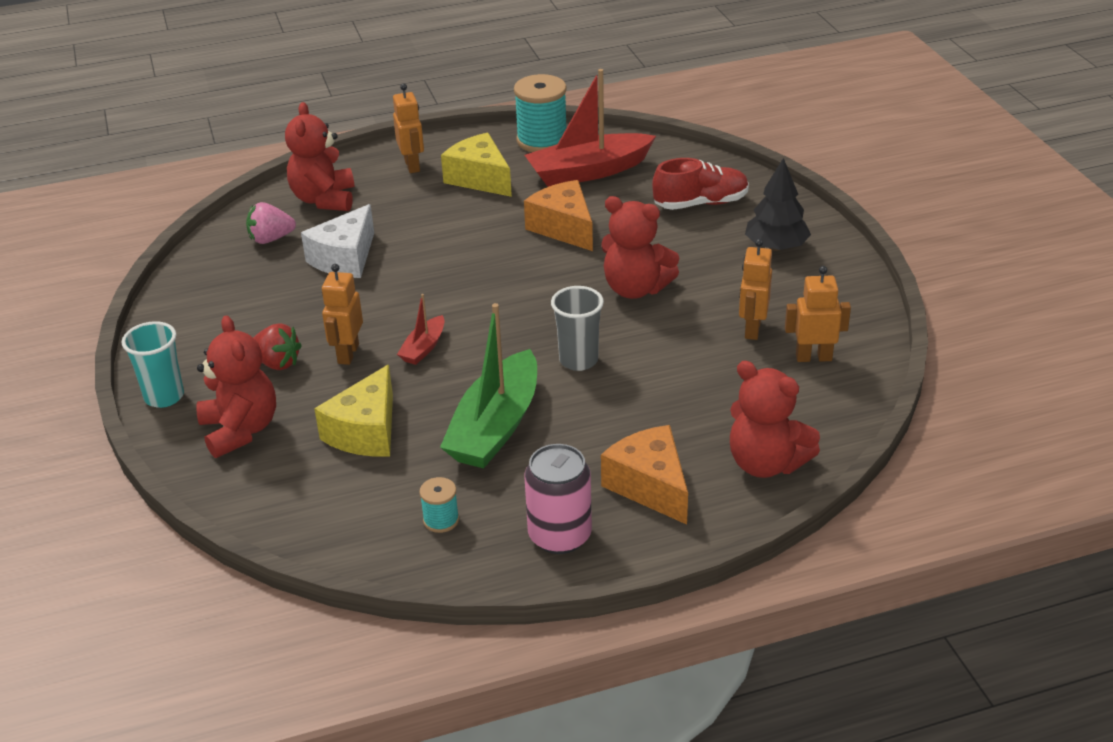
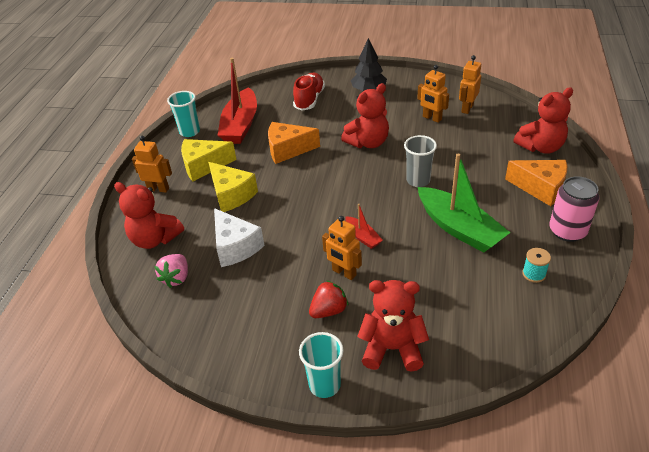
camera: 60 degrees left, 5 degrees up
yellow cheese [314,365,393,457] -> yellow cheese moved to [208,162,258,212]
turquoise spool [514,74,566,152] -> turquoise cup [167,91,200,137]
orange cheese [601,425,688,525] -> orange cheese turned 150 degrees counterclockwise [505,160,567,206]

